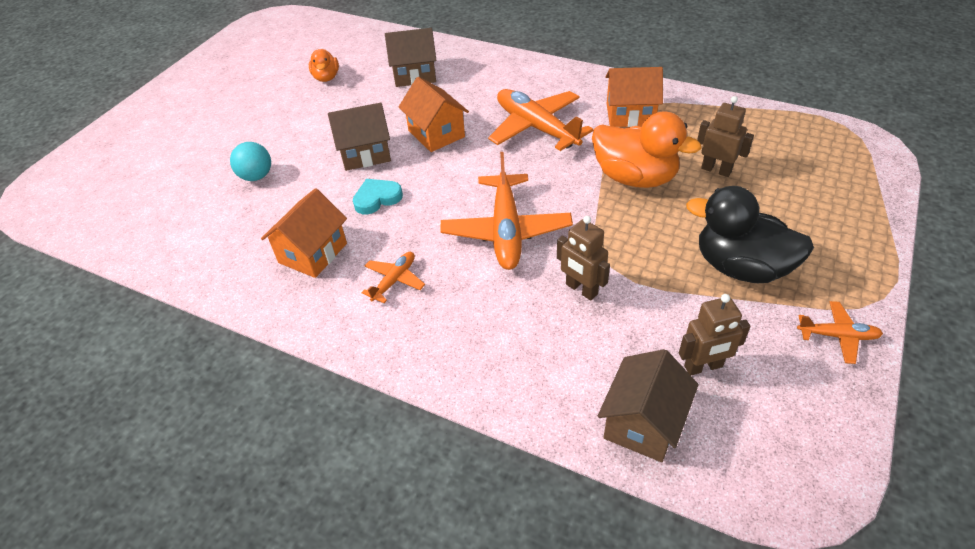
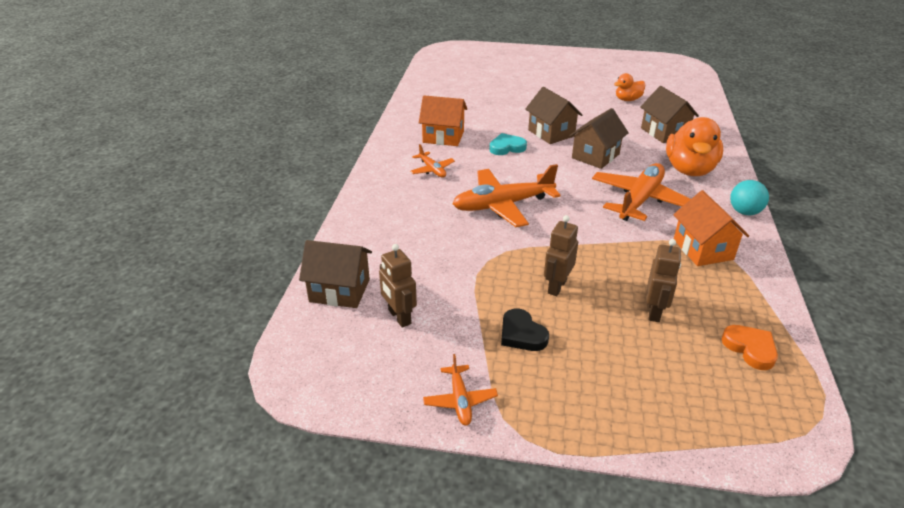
camera: 70 degrees right, 10 degrees down
turquoise ball [230,142,271,181] -> turquoise ball moved to [730,180,769,215]
turquoise heart [353,179,403,215] -> turquoise heart turned 60 degrees counterclockwise [489,133,527,155]
orange plane [362,252,425,303] -> orange plane turned 45 degrees clockwise [410,144,455,178]
orange house [399,77,469,152] -> brown house [569,108,629,169]
brown robot [557,216,610,300] -> brown robot moved to [544,215,578,296]
orange duck [592,111,701,188] -> orange duck moved to [666,117,723,176]
black duck [686,186,814,283] -> black heart [501,308,549,351]
none -> orange heart [721,325,778,370]

